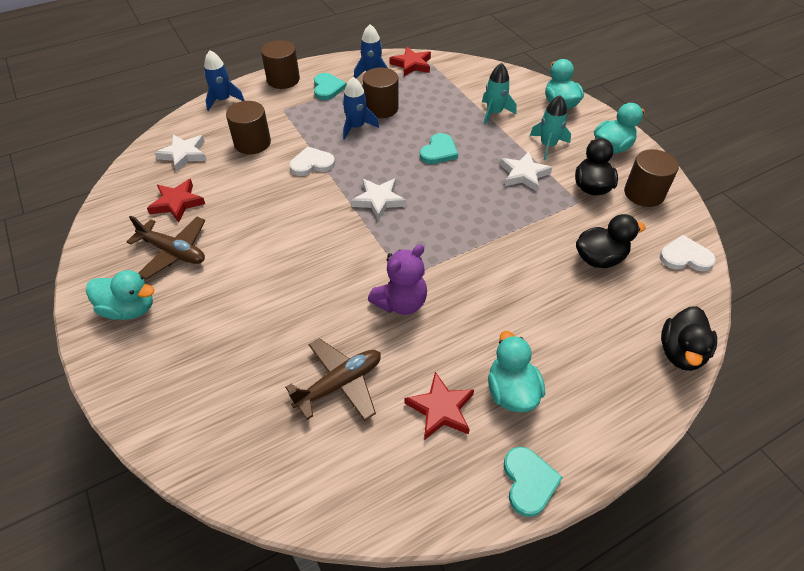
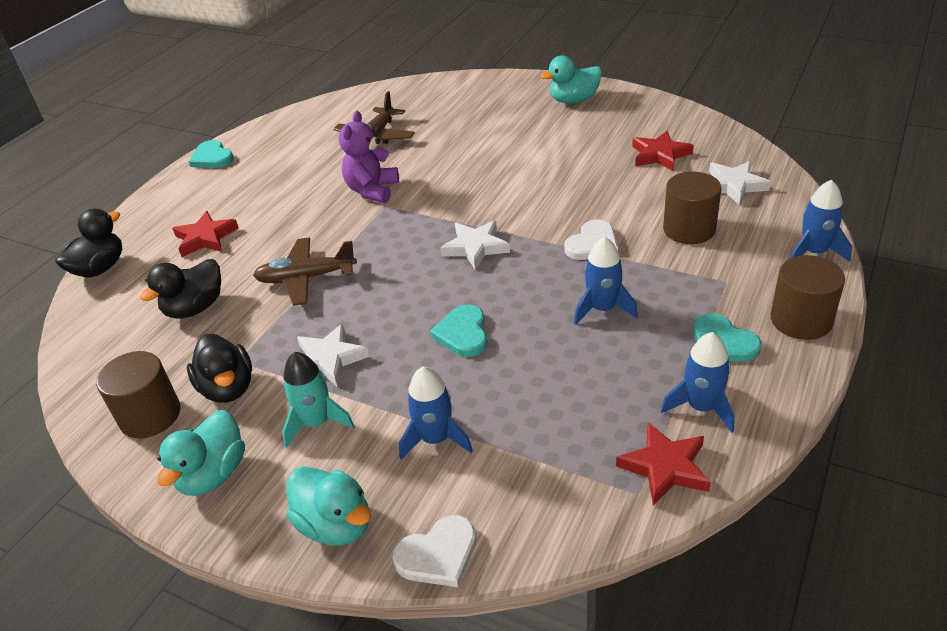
camera: 150 degrees right, 10 degrees down
brown plane [126,215,205,280] -> brown plane moved to [253,238,357,306]
brown cylinder [362,67,399,118] -> none
red star [404,372,474,440] -> red star moved to [172,211,239,257]
turquoise rocket [482,63,517,125] -> blue rocket [399,367,473,459]
turquoise duck [488,331,545,412] -> none
white heart [660,235,716,271] -> white heart moved to [392,515,476,587]
black duck [661,306,717,371] -> black duck turned 45 degrees clockwise [55,209,123,277]

